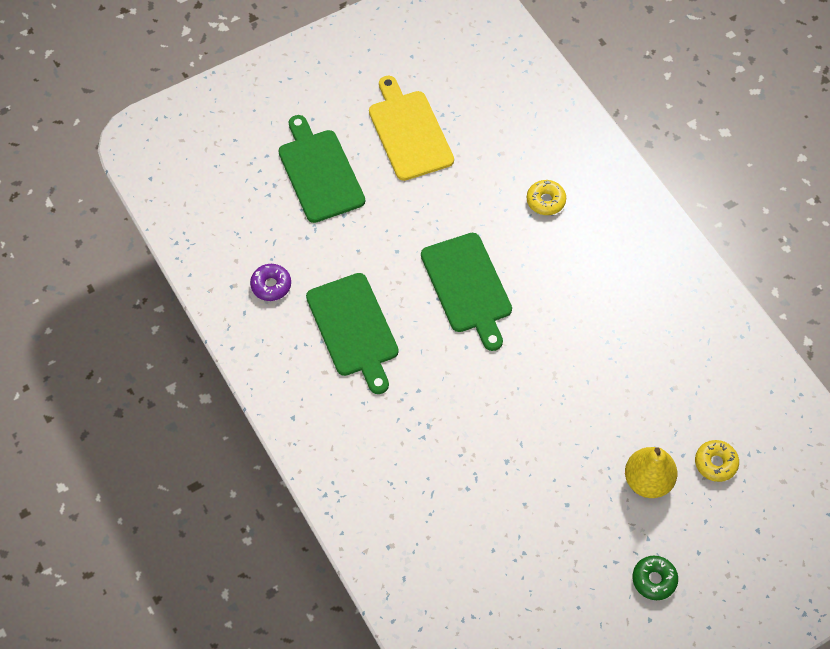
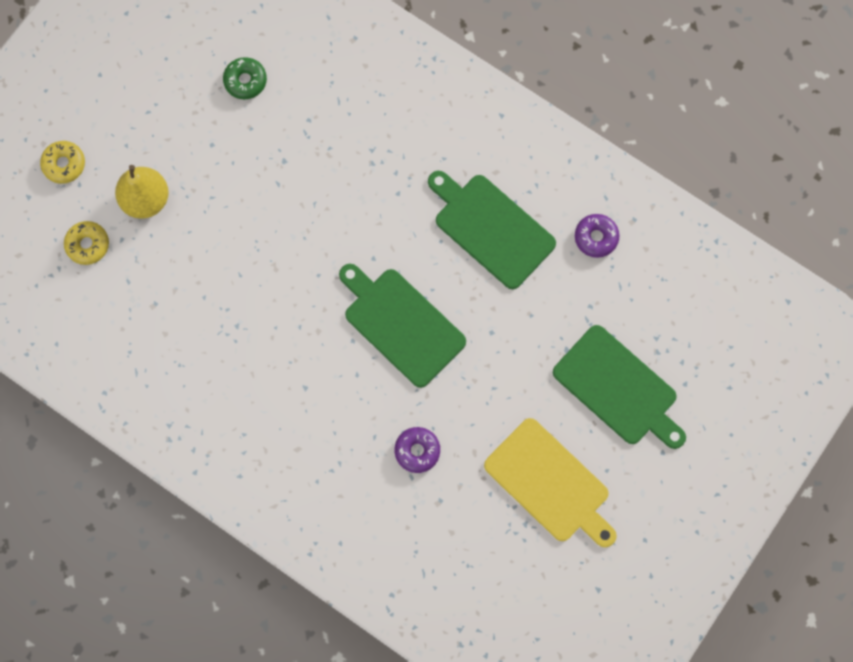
camera: 155 degrees right, 15 degrees up
yellow donut [527,180,566,215] -> yellow donut moved to [40,141,85,184]
green donut [632,556,678,600] -> green donut moved to [223,57,267,99]
none -> purple donut [394,427,440,473]

